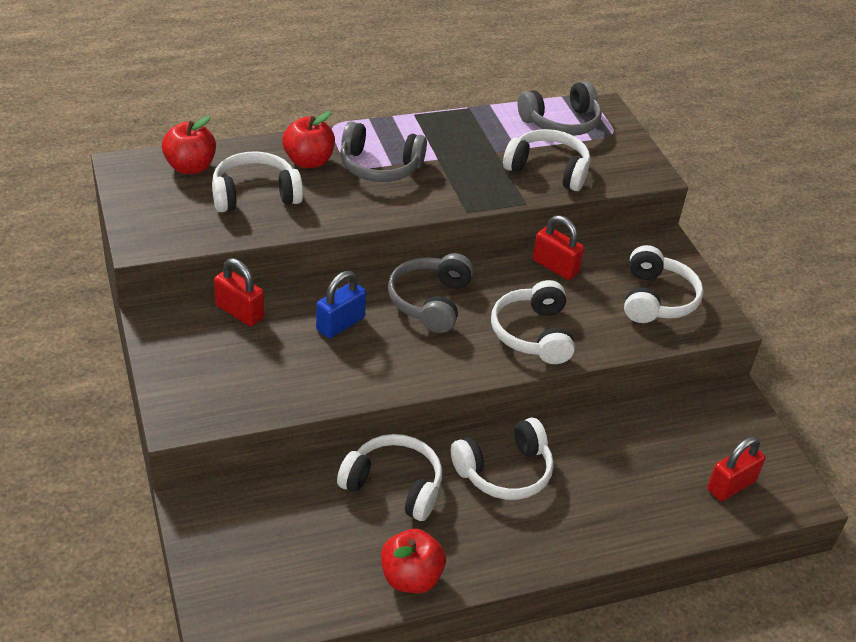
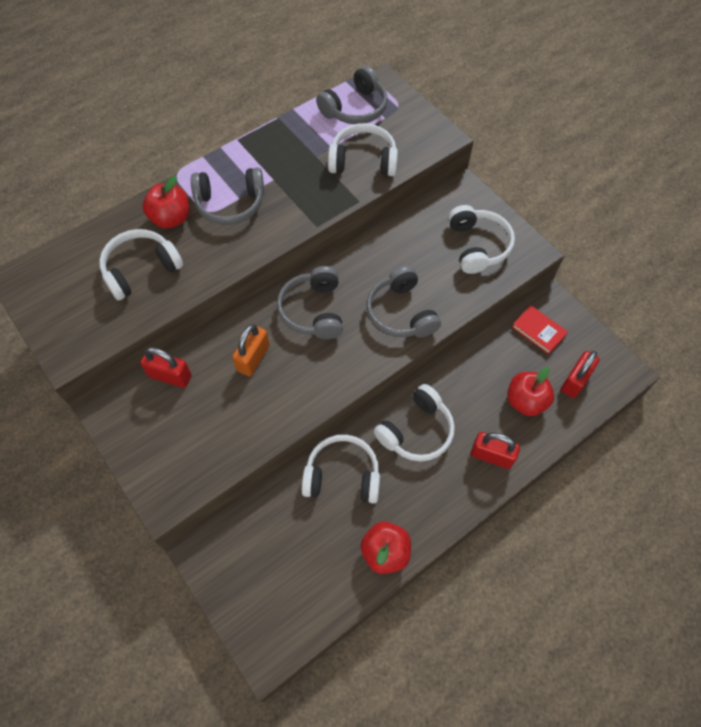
camera: 15 degrees left, 20 degrees up
red apple [162,116,216,174] -> red apple moved to [507,367,554,416]
blue padlock [316,271,366,338] -> orange padlock [232,324,270,376]
white headphones [491,280,575,364] -> grey headphones [366,266,441,338]
red padlock [533,215,584,280] -> red padlock moved to [471,432,520,469]
none -> red book [512,305,568,354]

